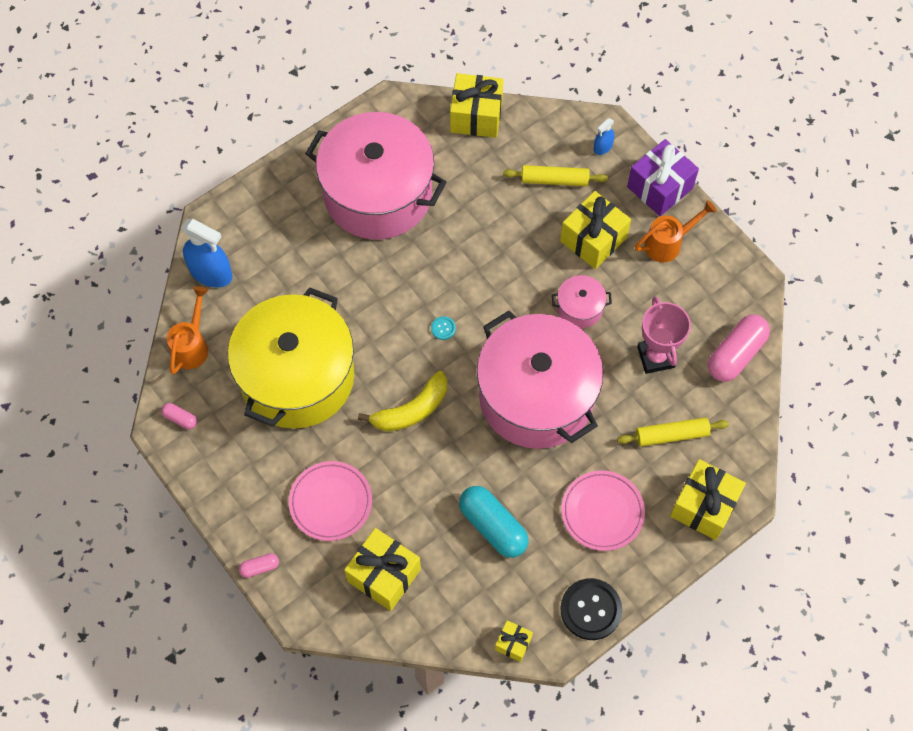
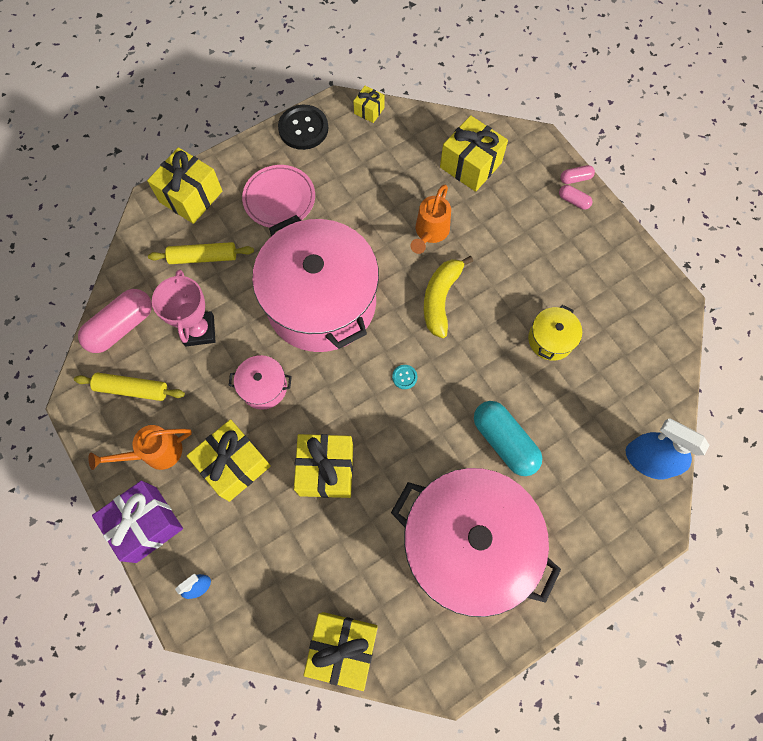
camera: 175 degrees left, 5 degrees up
pink capsule [161,403,197,429] -> pink capsule moved to [559,185,592,210]
orange watering can [167,286,209,374] -> orange watering can moved to [410,185,451,254]
yellow pot [228,287,354,429] -> yellow pot [528,305,582,361], size x0.41
pink plate [289,461,372,541] -> none
yellow banana [358,371,447,432] -> yellow banana turned 45 degrees counterclockwise [424,256,473,338]
turquoise capsule [459,486,529,558] -> turquoise capsule moved to [474,401,542,476]
yellow rolling pin [503,165,608,186] -> yellow rolling pin moved to [74,373,185,401]
none -> yellow gift [294,434,353,498]

